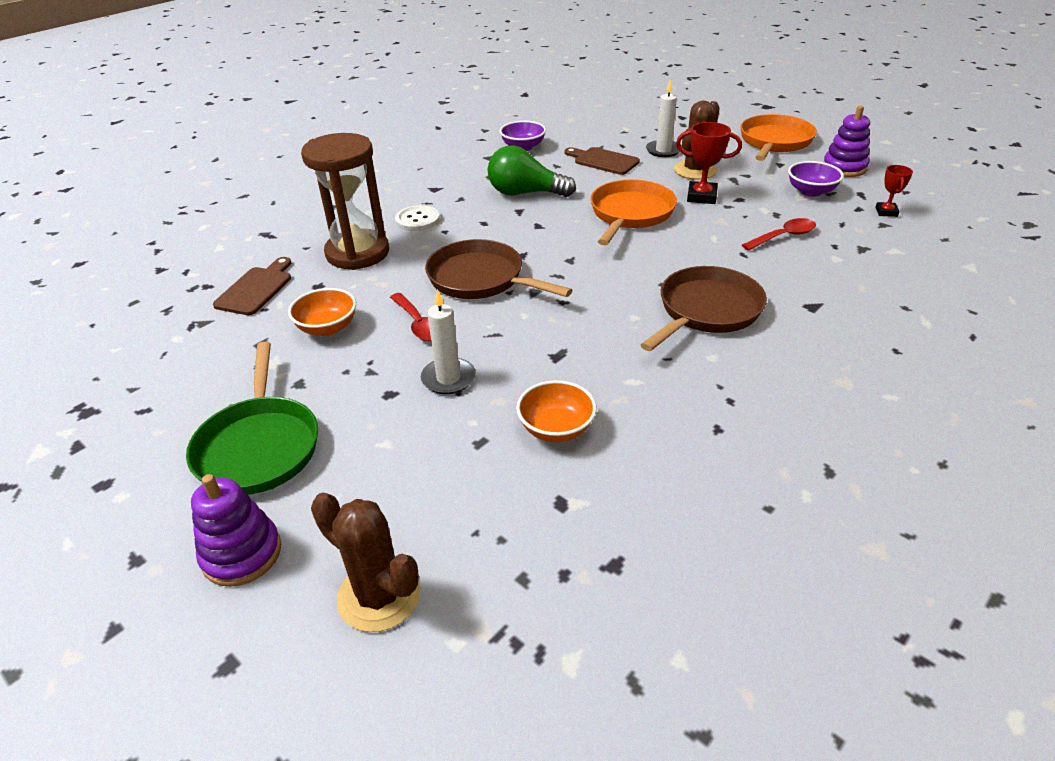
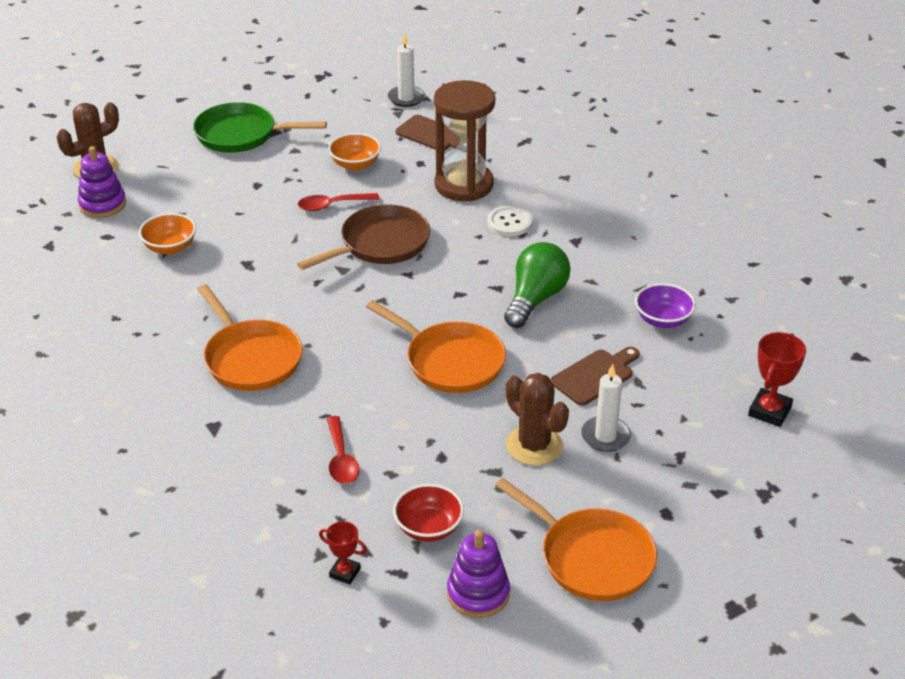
camera: 105 degrees right, 0 degrees up
purple stacking toy [191,474,281,587] -> purple stacking toy moved to [78,146,126,218]
white candle [421,289,476,394] -> white candle moved to [388,34,425,107]
brown pan [641,266,767,351] -> orange pan [197,284,303,391]
red trophy [676,122,742,204] -> red trophy moved to [748,332,806,427]
purple bowl [788,161,844,197] -> red bowl [393,484,464,542]

